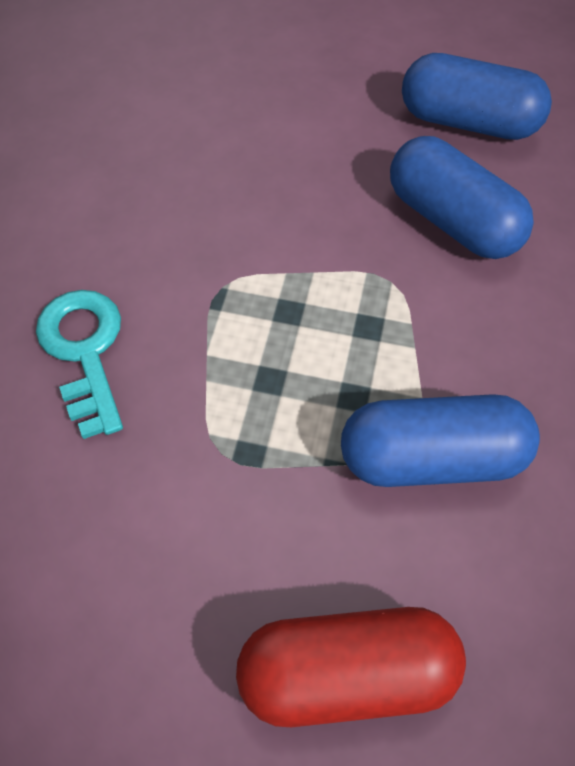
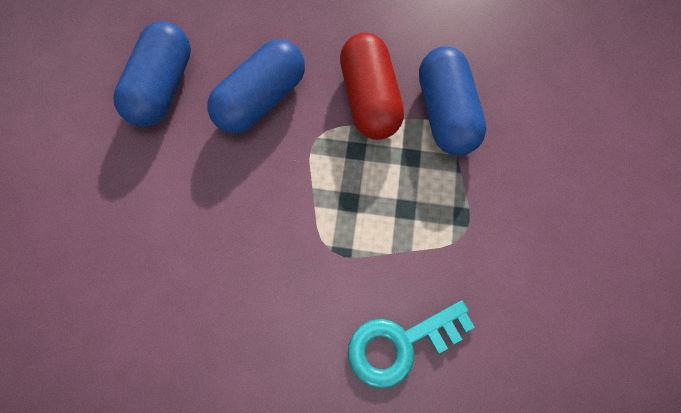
camera: 95 degrees left, 10 degrees up
red capsule [236,607,466,727] -> red capsule moved to [340,33,404,140]

